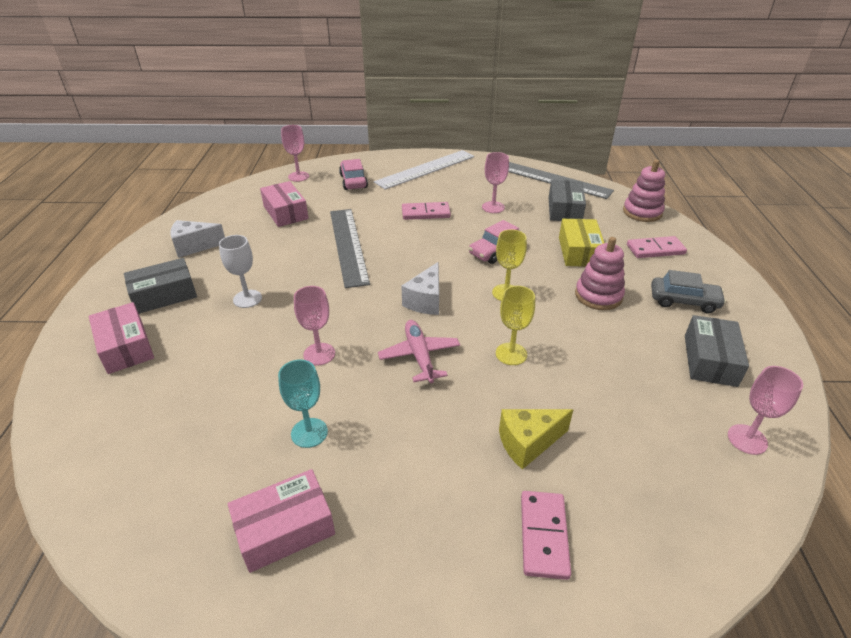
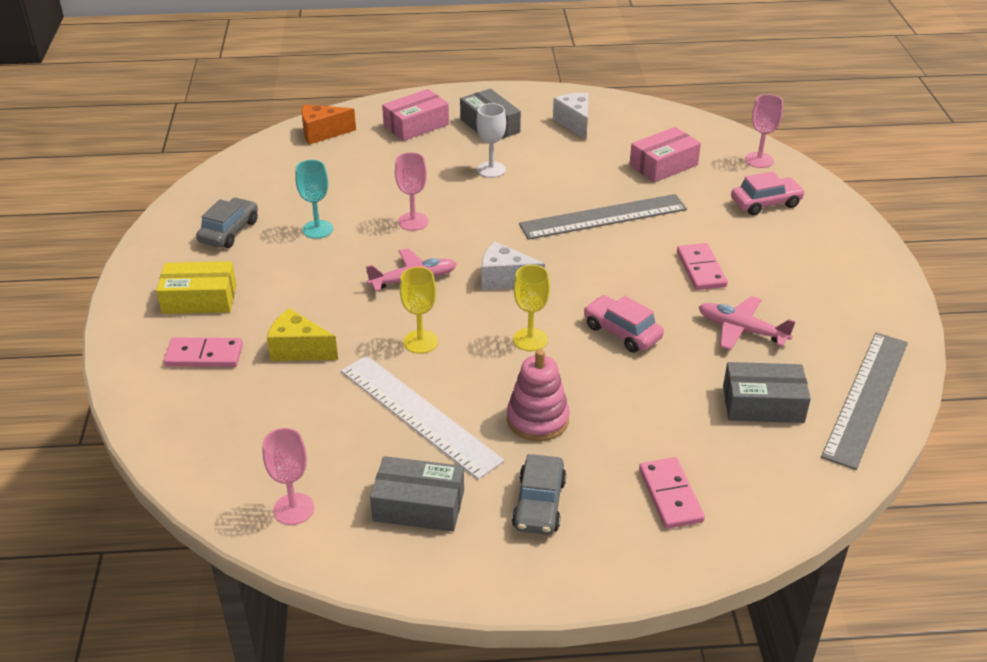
camera: 85 degrees right, 0 degrees up
pink box [228,469,335,573] -> grey car [196,197,258,248]
white ruler [374,150,474,190] -> white ruler moved to [341,355,504,480]
pink goblet [482,152,509,213] -> pink plane [699,296,796,350]
yellow cheese [499,409,573,470] -> yellow cheese turned 45 degrees counterclockwise [267,308,338,361]
yellow box [559,219,604,267] -> yellow box moved to [156,261,237,314]
pink stacking toy [623,159,665,222] -> none
none -> orange cheese [301,104,356,145]

